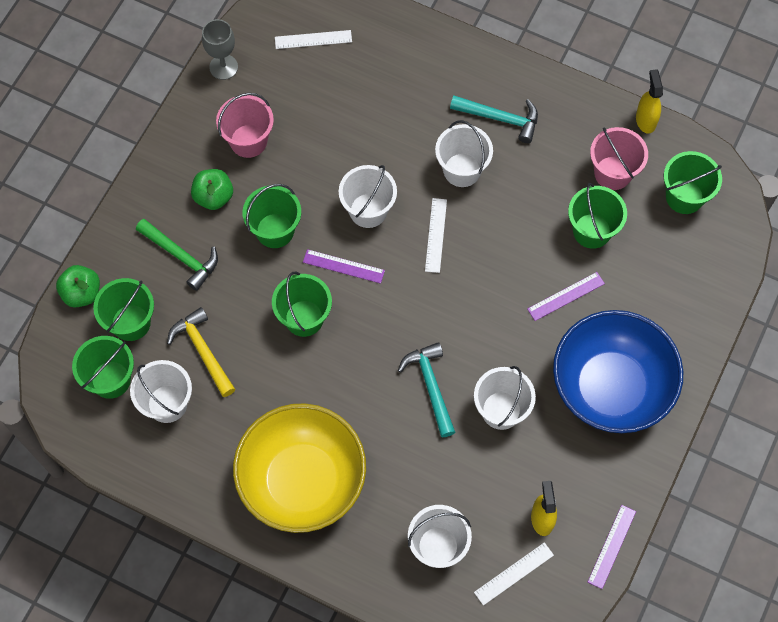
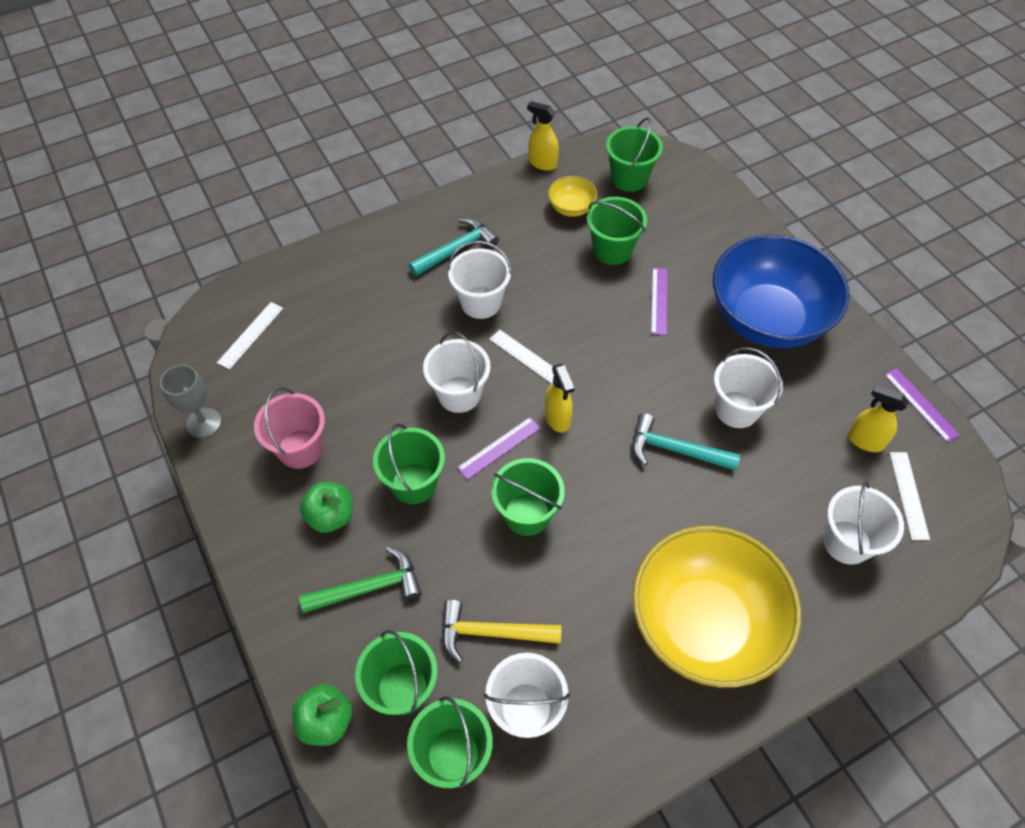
camera: 55 degrees left, 10 degrees down
pink bucket [590,127,648,190] -> yellow bowl [548,176,597,217]
none -> yellow spray bottle [545,364,574,433]

